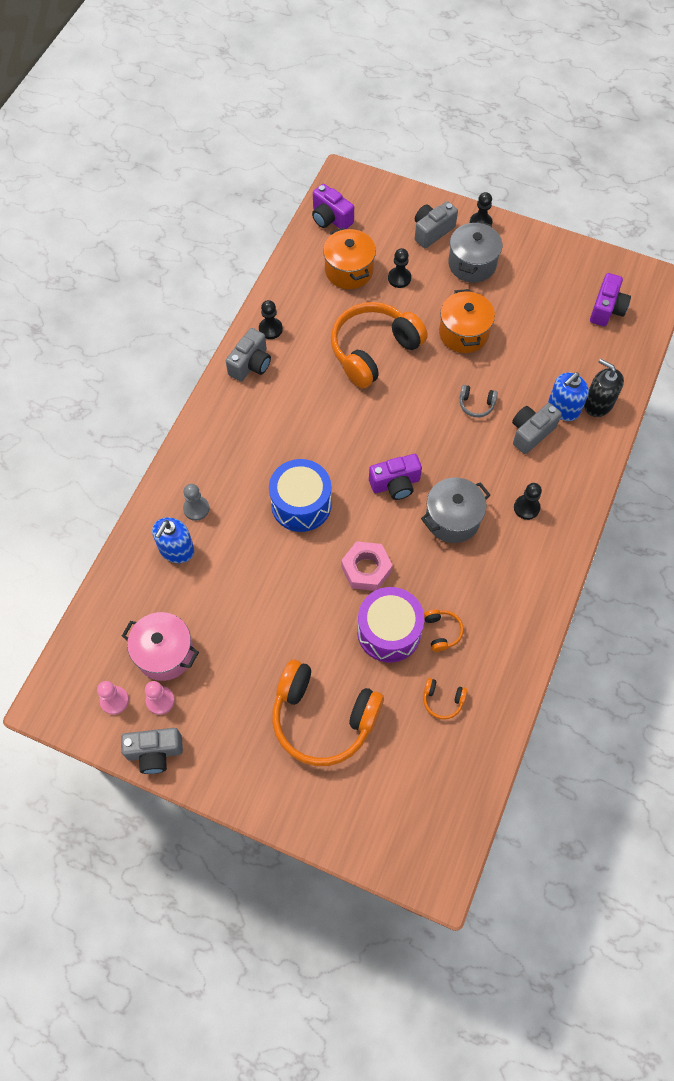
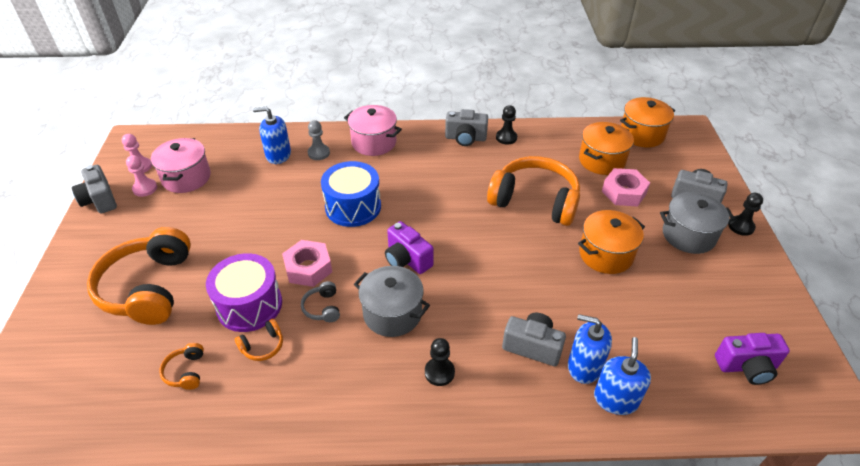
camera: 65 degrees right, 20 degrees down
purple camera [312,184,354,229] -> orange pot [620,97,675,147]
black pawn [388,248,411,288] -> pink nut [602,168,650,207]
grey headphones [460,385,498,417] -> grey headphones moved to [301,281,340,322]
black soap dispenser [584,359,624,417] -> blue soap dispenser [594,337,651,415]
none -> pink pot [344,105,402,156]

